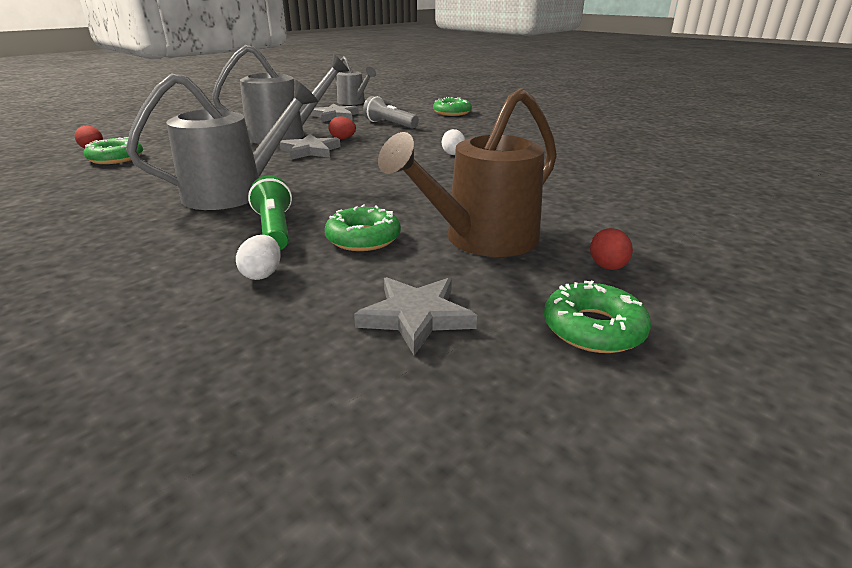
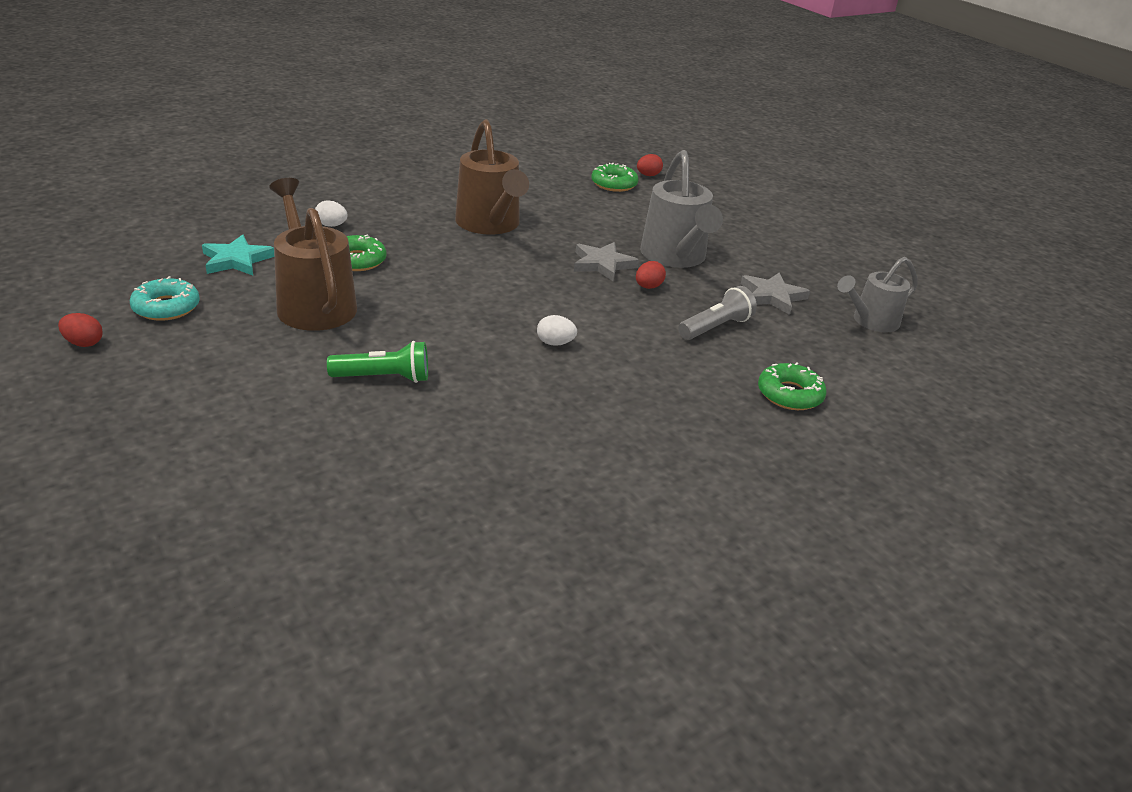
camera: 100 degrees right, 5 degrees up
grey watering can [126,73,318,210] -> brown watering can [455,119,529,235]
green flashlight [248,176,292,250] -> green flashlight moved to [327,341,428,383]
grey star [354,277,477,355] -> turquoise star [202,235,274,276]
green donut [544,280,651,353] -> turquoise donut [130,276,200,321]
red egg [590,228,633,270] -> red egg moved to [58,313,103,347]

